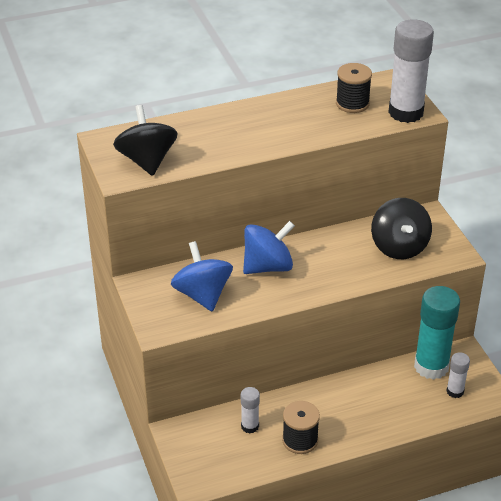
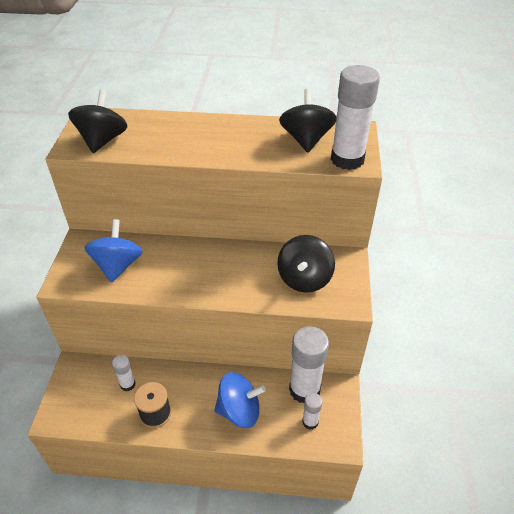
camera: 25 degrees right, 5 degrees up
blue spinning top [243,221,295,274] -> blue spinning top moved to [214,372,266,428]
black spool [336,63,372,113] -> black spinning top [279,89,337,153]
turquoise glue stick [414,286,460,380] -> white glue stick [289,326,329,403]

